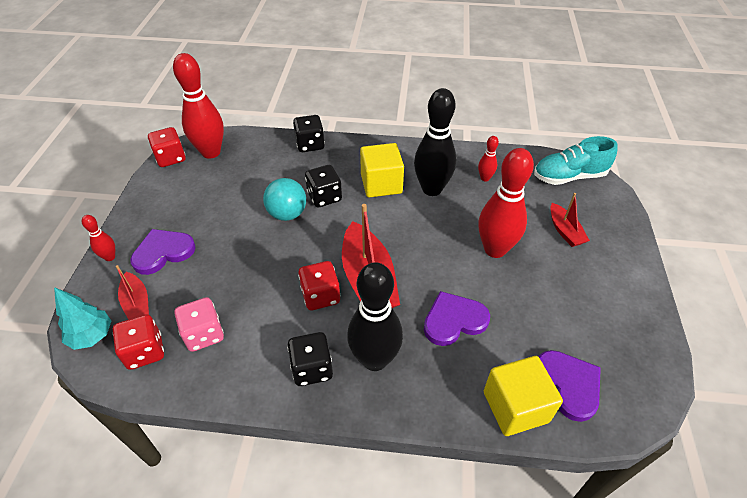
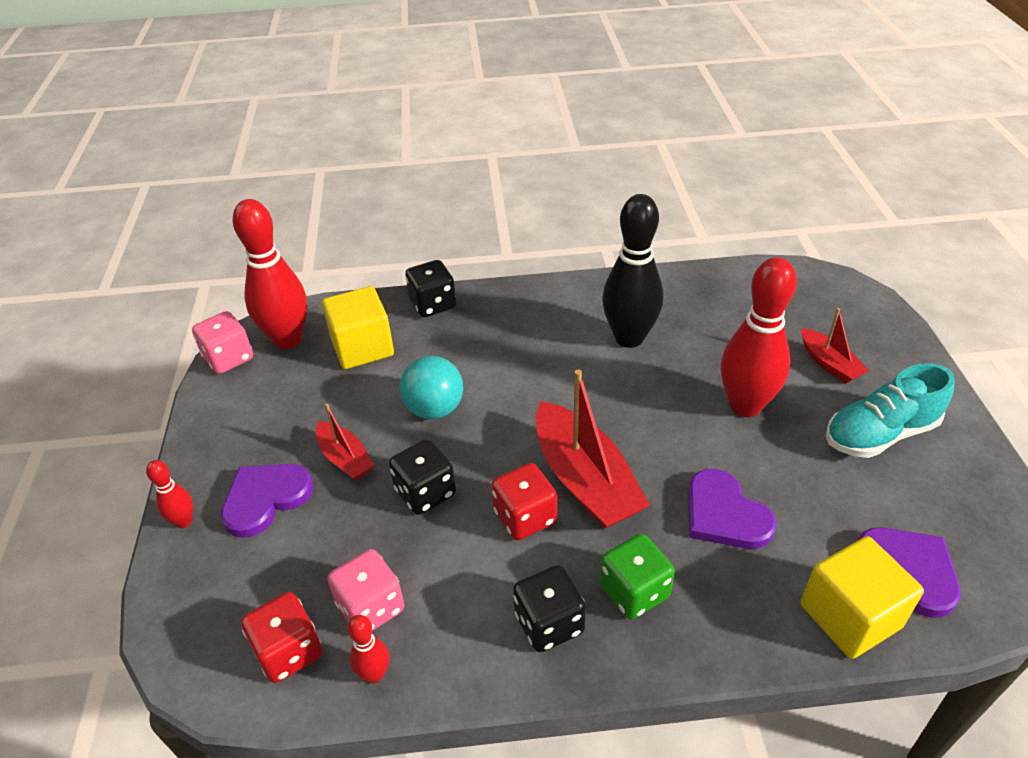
camera: 10 degrees left, 5 degrees down
turquoise tree [54,287,111,350] -> none
red boat [116,265,149,320] -> red boat moved to [316,404,374,481]
red dice [148,127,186,167] -> pink dice [192,311,253,374]
black dice [305,165,342,207] -> black dice moved to [389,439,456,515]
black bowling pin [347,262,403,371] -> green dice [600,534,675,619]
yellow cube [360,143,404,198] -> yellow cube moved to [322,286,394,369]
purple heart [424,291,490,346] -> purple heart turned 90 degrees counterclockwise [688,469,777,549]
red bowling pin [478,136,499,182] -> red bowling pin moved to [347,615,389,683]
turquoise shoe [534,136,618,185] -> turquoise shoe moved to [826,363,955,458]

